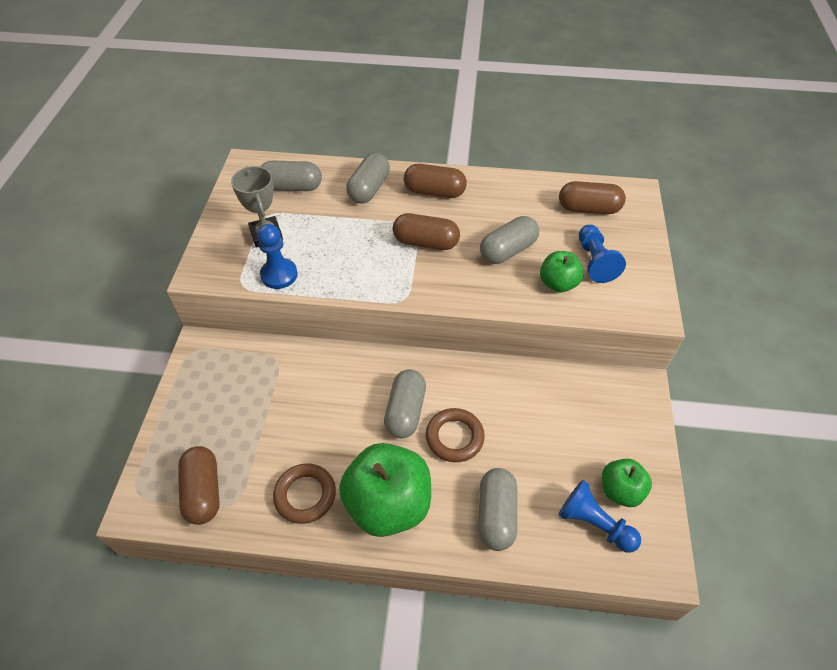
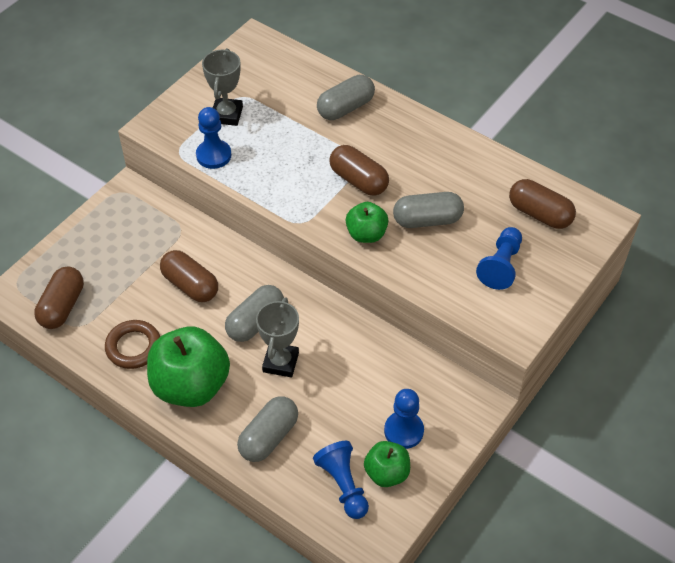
camera: 30 degrees right, 0 degrees up
grey capsule [261,161,322,191] -> none
brown capsule [404,164,467,198] -> brown capsule moved to [160,250,218,302]
brown ring [426,408,485,462] -> grey trophy [256,297,299,377]
green apple [540,251,584,292] -> green apple moved to [346,202,388,243]
none -> blue pawn [384,389,424,449]

